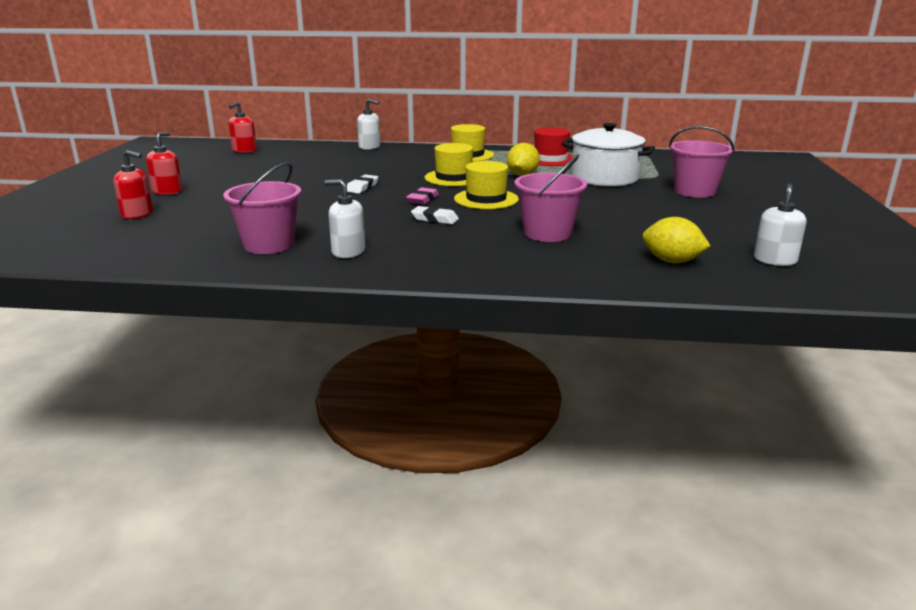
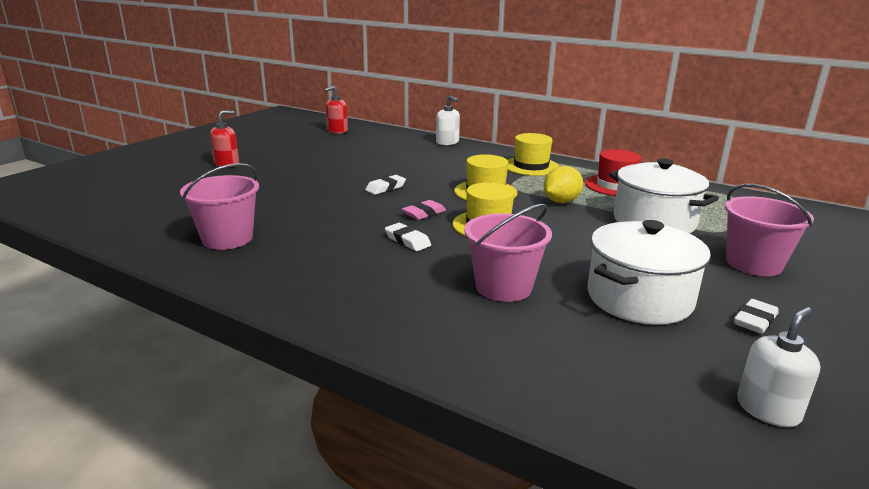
camera: 25 degrees right, 0 degrees up
red soap dispenser [113,150,153,219] -> none
white soap dispenser [325,179,365,258] -> none
yellow lemon [643,217,710,263] -> none
none -> white pot [587,220,711,325]
none -> white eraser [734,299,779,334]

